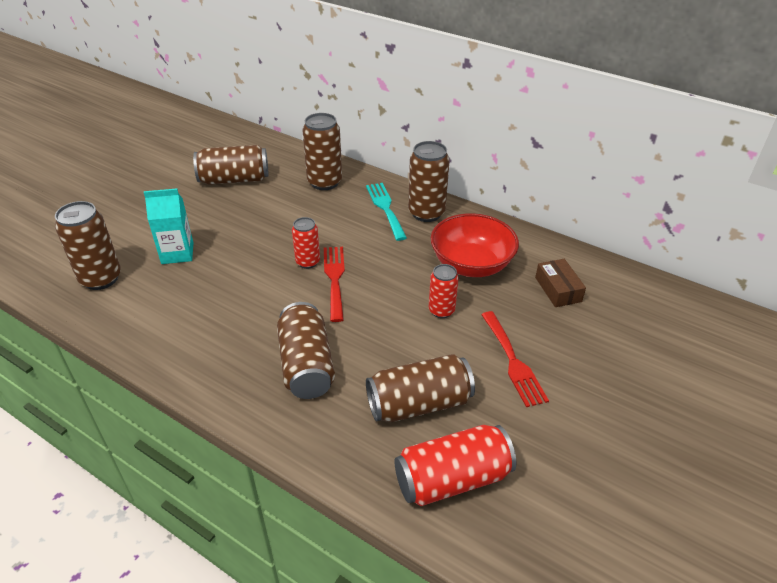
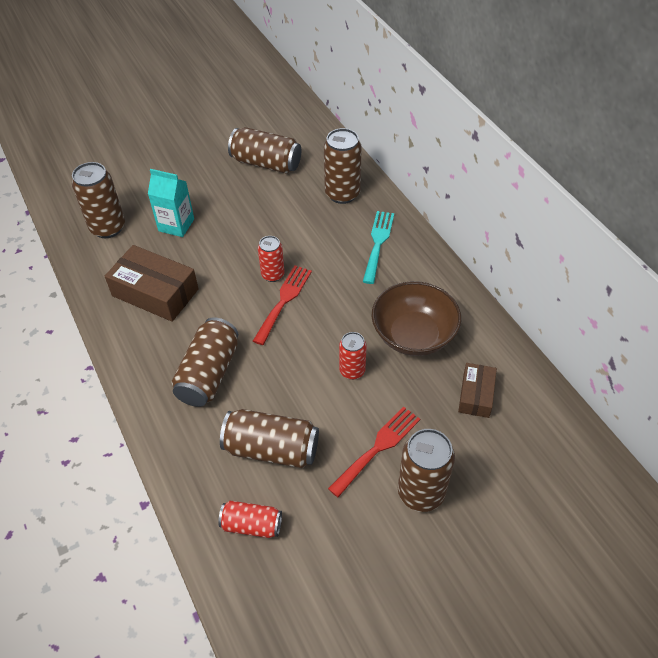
camera: 30 degrees right, 10 degrees up
red can [394,425,516,506] -> red can [218,501,282,538], size x0.61
brown can [408,141,450,222] -> brown can moved to [398,429,455,512]
red bowl [431,213,519,277] -> brown bowl [372,281,461,356]
red fork [481,311,549,407] -> red fork turned 150 degrees counterclockwise [328,406,420,497]
none -> brown box [105,245,199,322]

